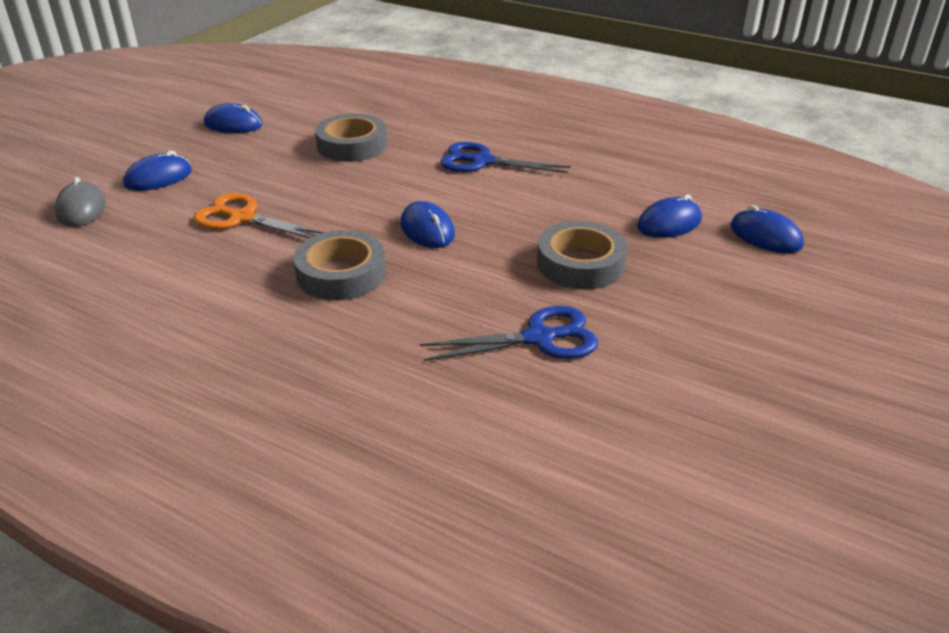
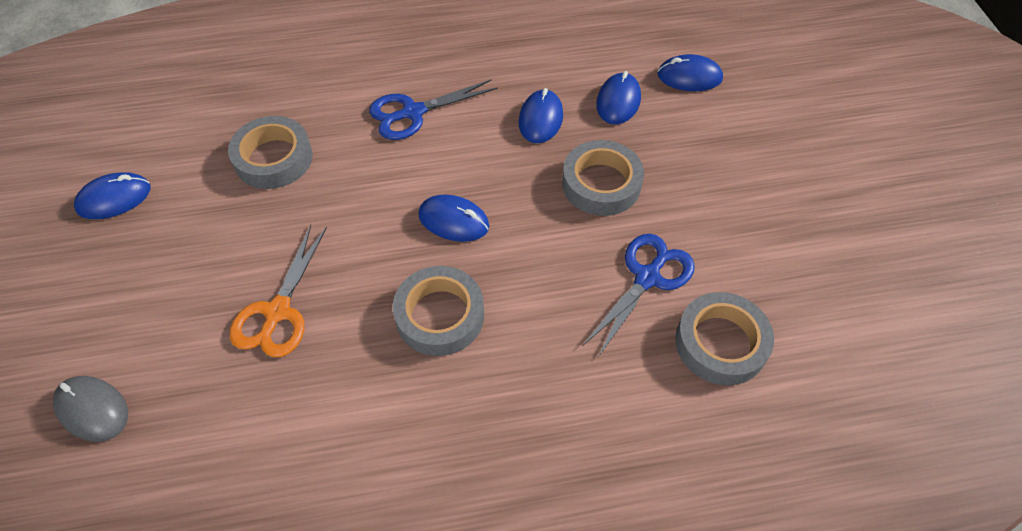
camera: 40 degrees left, 20 degrees up
blue mouse [123,151,192,191] -> blue mouse moved to [518,88,563,143]
orange scissors [193,193,326,238] -> orange scissors turned 60 degrees counterclockwise [230,225,327,357]
none -> grey tape [675,292,774,385]

